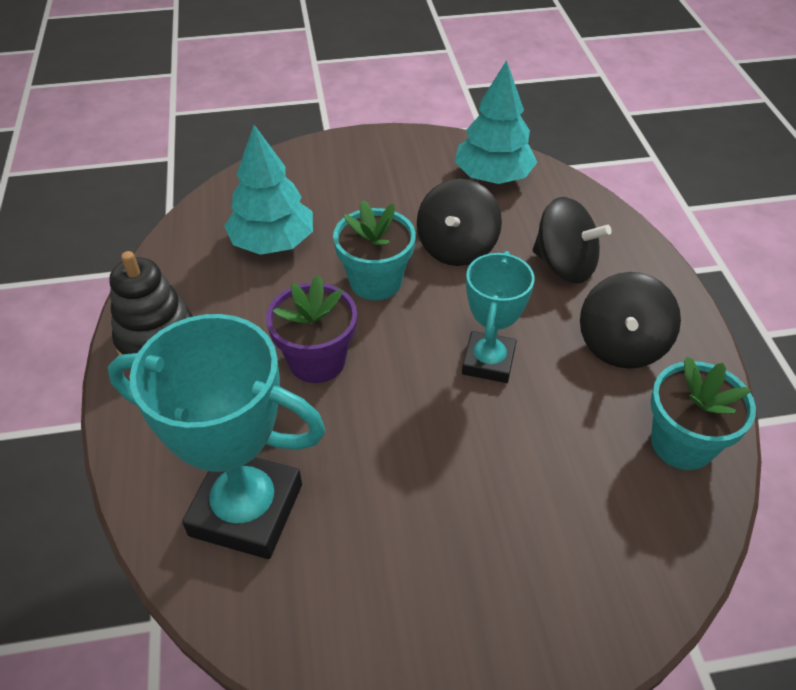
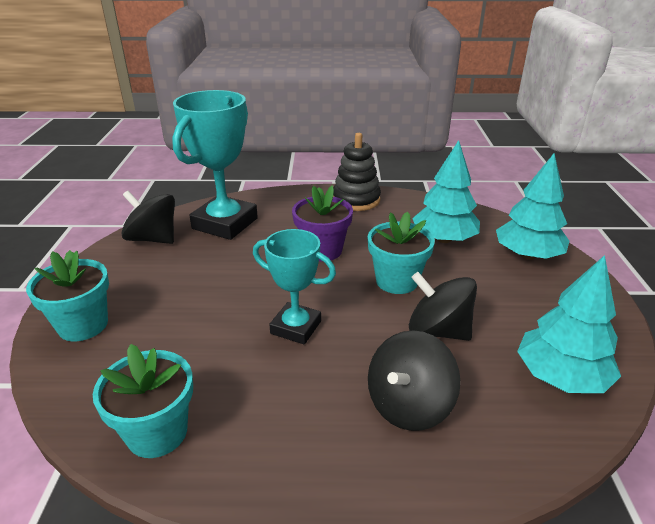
camera: 100 degrees right, 15 degrees down
black spinning top [580,272,681,369] -> black spinning top moved to [121,191,175,244]
none -> turquoise flower pot [26,250,109,341]
none -> turquoise tree [496,153,569,260]

